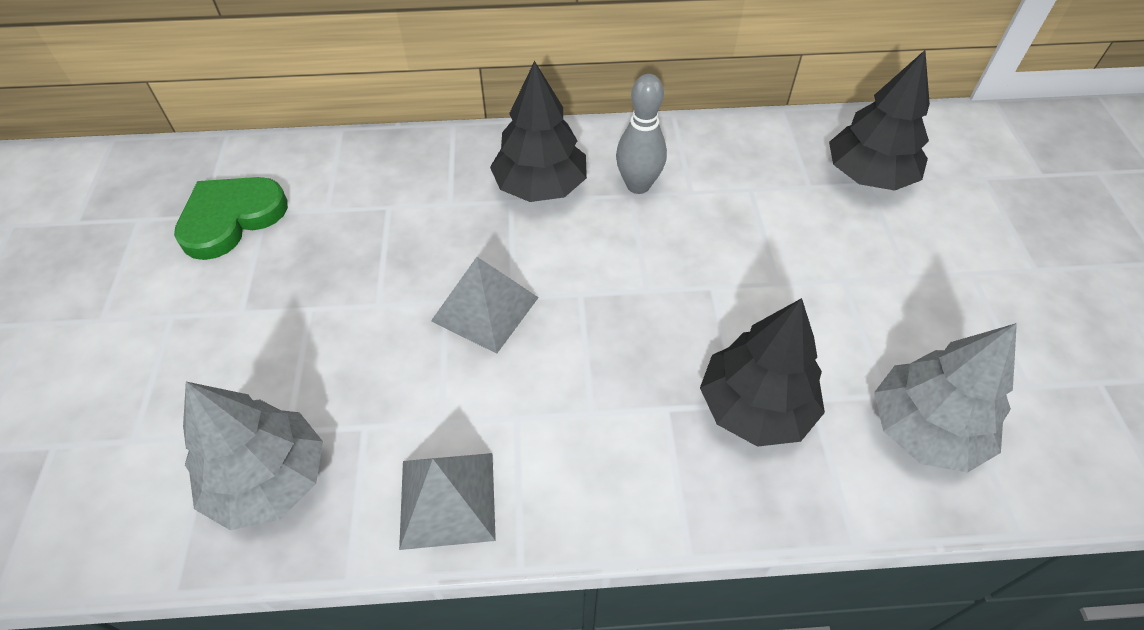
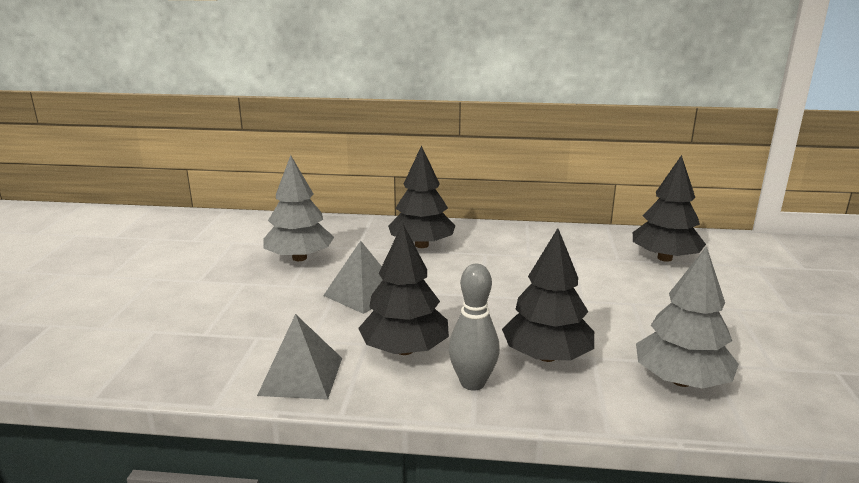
camera: 10 degrees right, 30 degrees down
green heart [174,177,288,260] -> none
grey tree [183,382,323,530] -> grey tree moved to [264,155,334,261]
grey bowling pin [616,74,667,194] -> grey bowling pin moved to [448,264,500,391]
none -> black tree [358,223,449,355]

